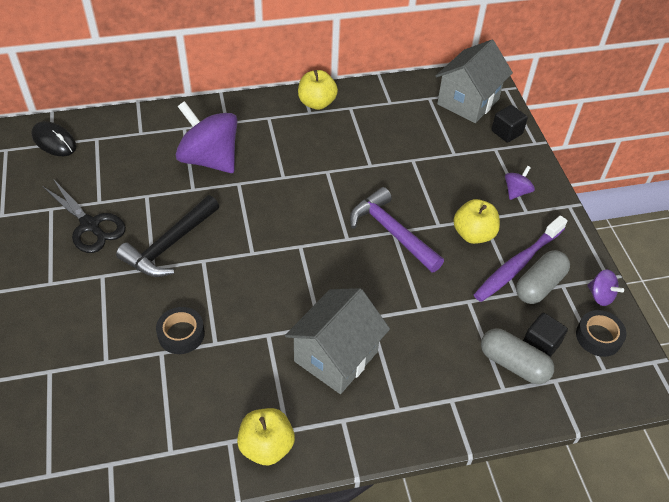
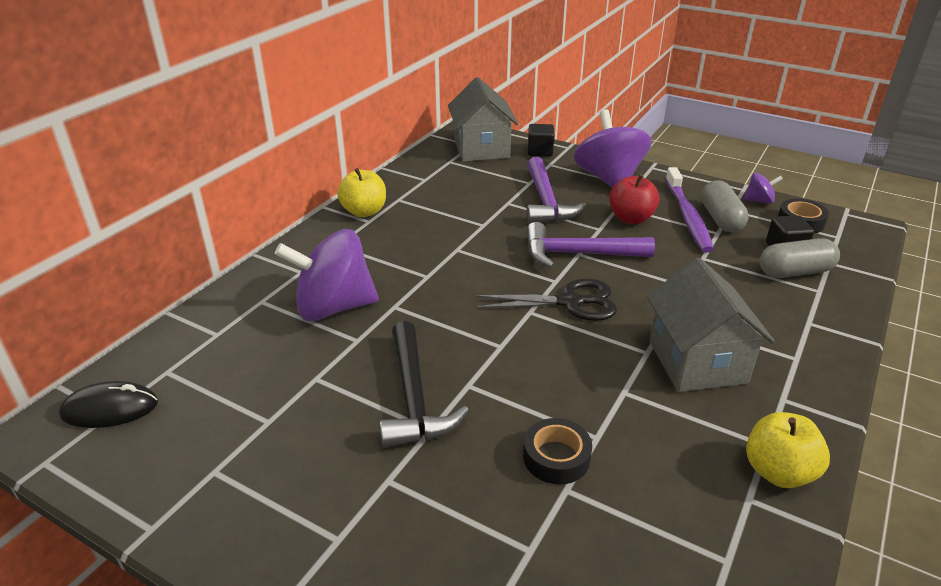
camera: 45 degrees left, 15 degrees down
black scissors [42,180,126,253] -> black scissors moved to [473,279,617,321]
yellow apple [453,199,500,244] -> red apple [609,174,660,224]
purple spinning top [505,166,535,200] -> purple spinning top [574,109,651,188], size x2.25
none -> purple hammer [526,157,587,224]

